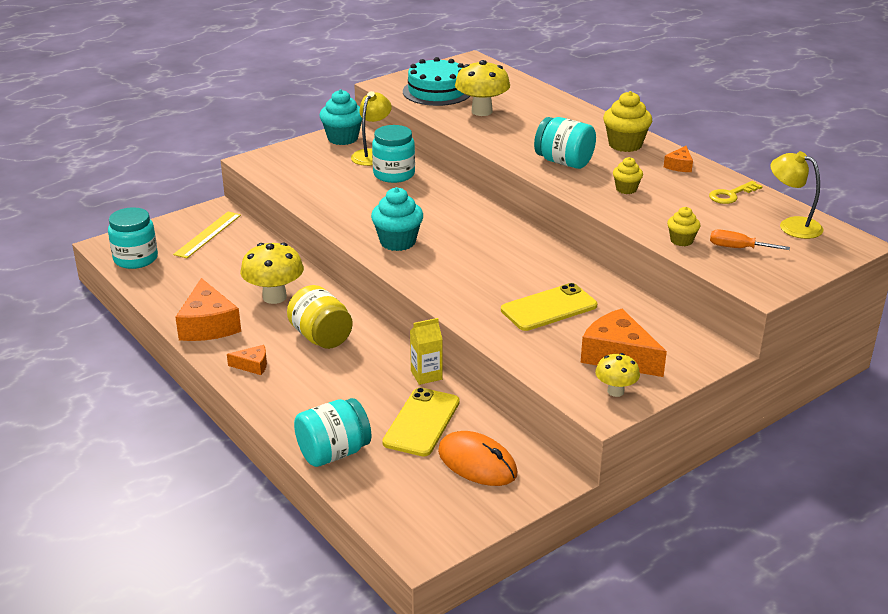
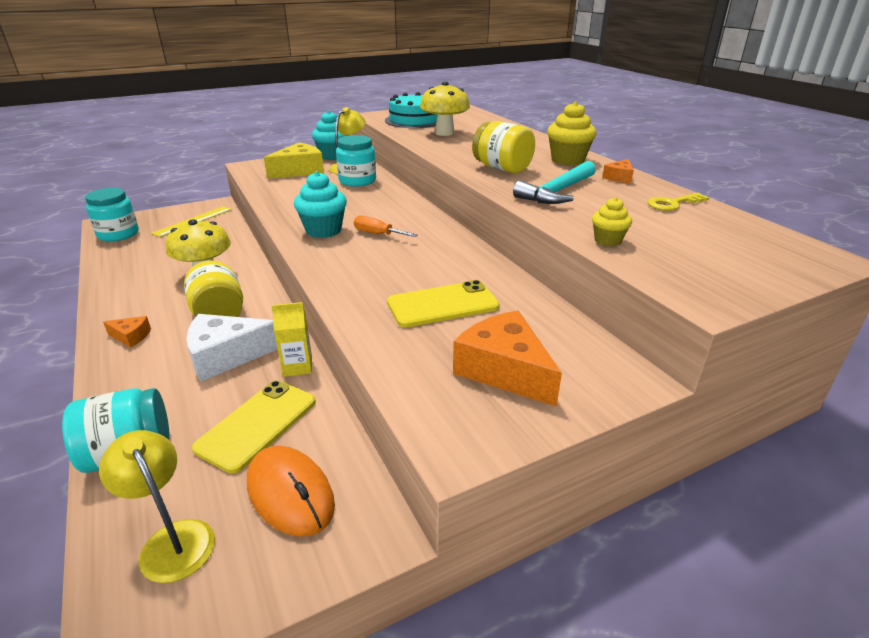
camera: 10 degrees right, 0 degrees up
orange cheese [175,278,241,341] -> none
turquoise jar [534,117,596,169] -> yellow jar [472,121,535,173]
yellow mushroom [595,353,640,397] -> none
yellow cupcake [613,157,643,194] -> turquoise hammer [513,161,596,204]
orange screwdriver [710,229,790,250] -> orange screwdriver moved to [354,216,418,237]
yellow lamp [770,151,823,239] -> yellow lamp moved to [99,430,215,583]
none -> white cheese [187,314,278,382]
none -> yellow cheese [264,142,324,179]

